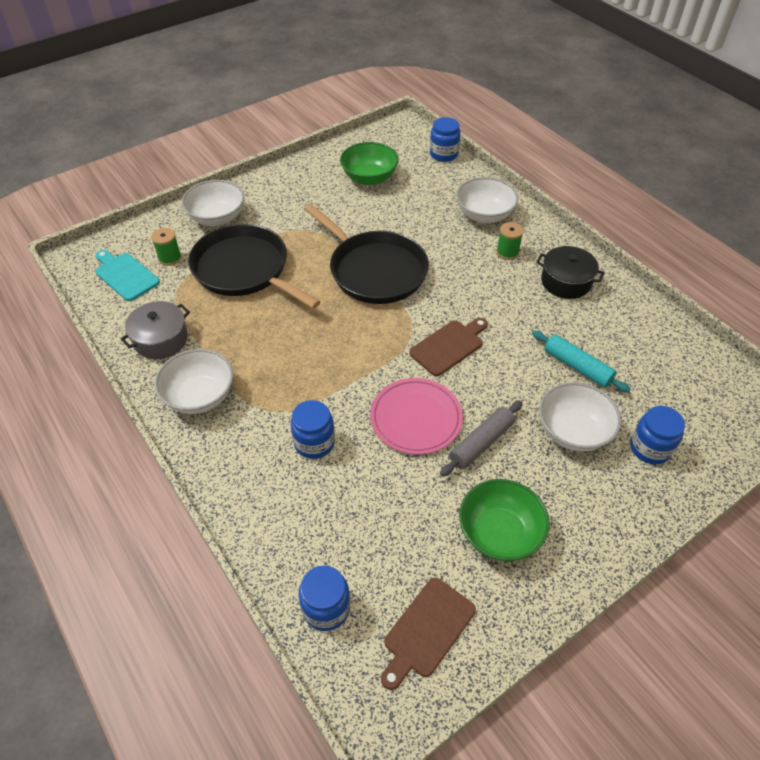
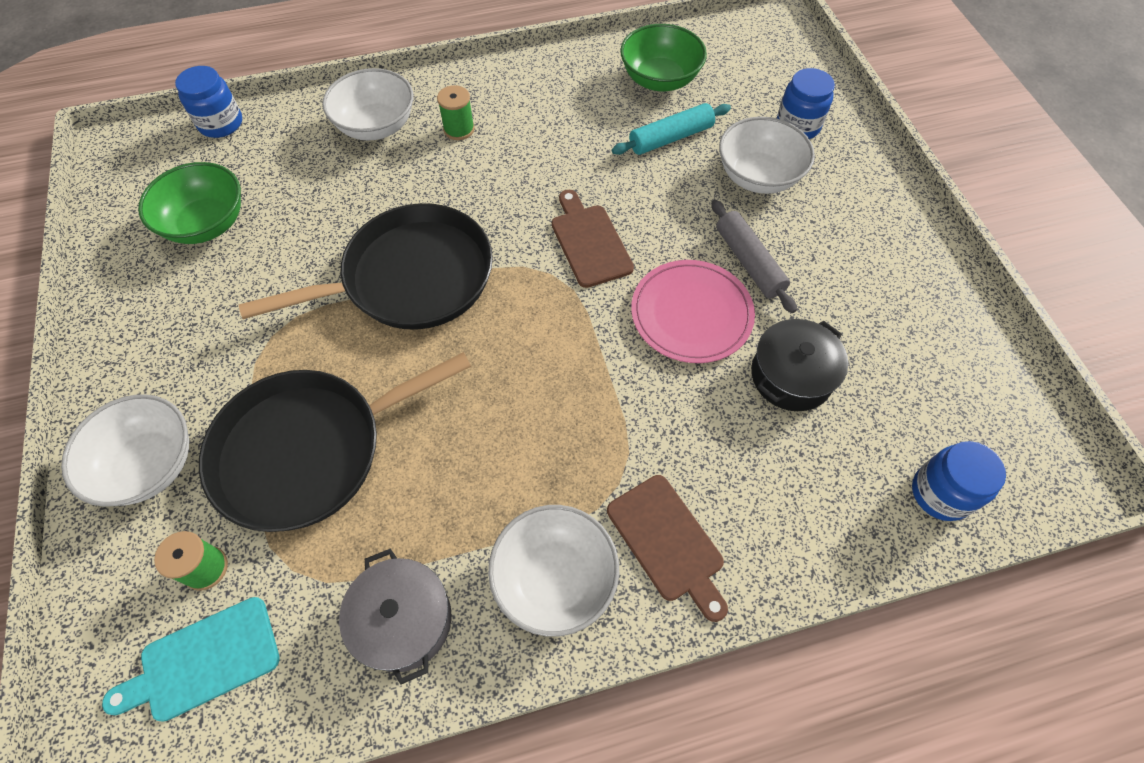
camera: 70 degrees left, 10 degrees up
blue jar [290,400,335,459] -> none
brown cutting board [381,578,476,690] -> brown cutting board moved to [607,475,728,622]
green bowl [459,479,550,561] -> green bowl moved to [620,24,707,91]
black pot [536,246,605,299] -> black pot moved to [751,319,848,411]

